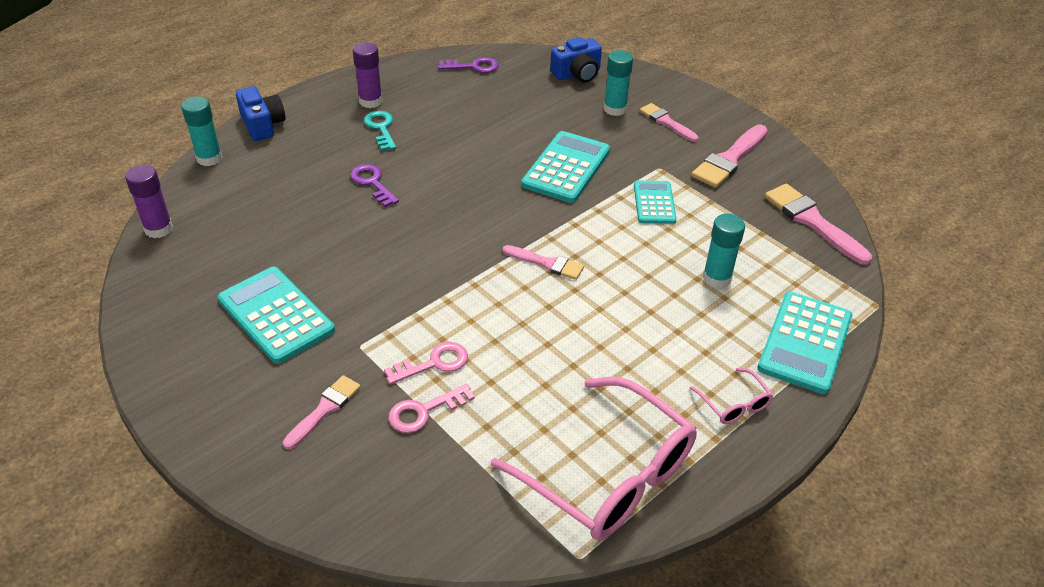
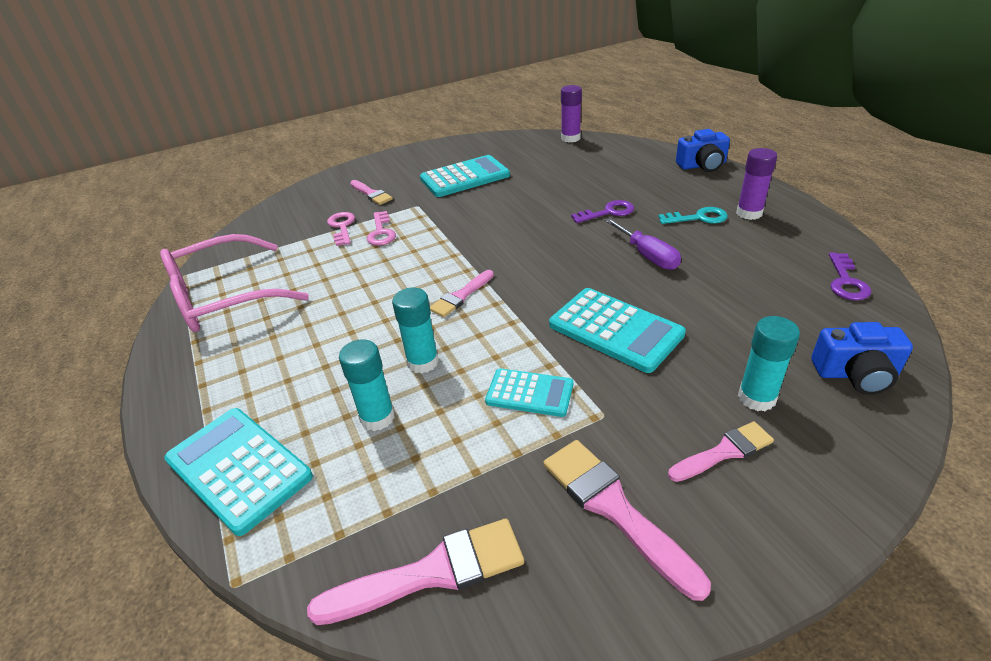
camera: 110 degrees right, 5 degrees down
turquoise glue stick [181,97,223,166] -> turquoise glue stick moved to [392,288,439,374]
blue camera [550,37,602,83] -> blue camera turned 75 degrees counterclockwise [811,322,913,395]
pink glasses [690,368,774,424] -> none
none -> purple screwdriver [605,218,681,270]

